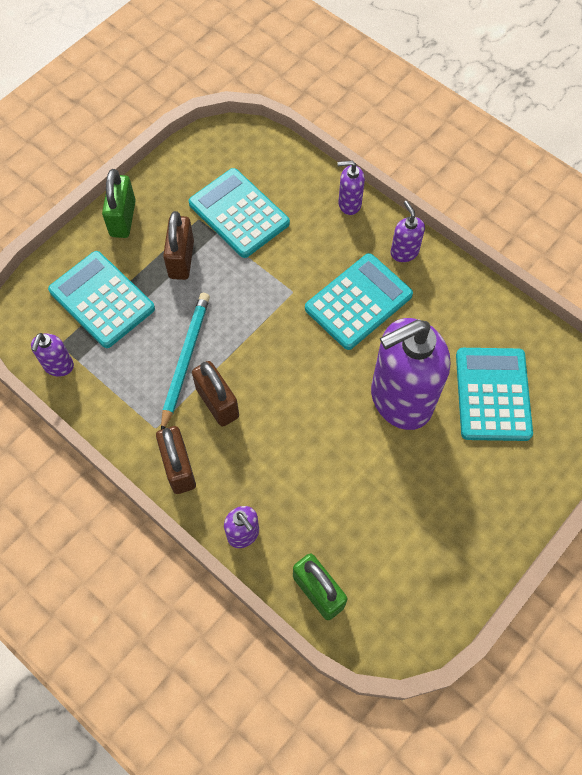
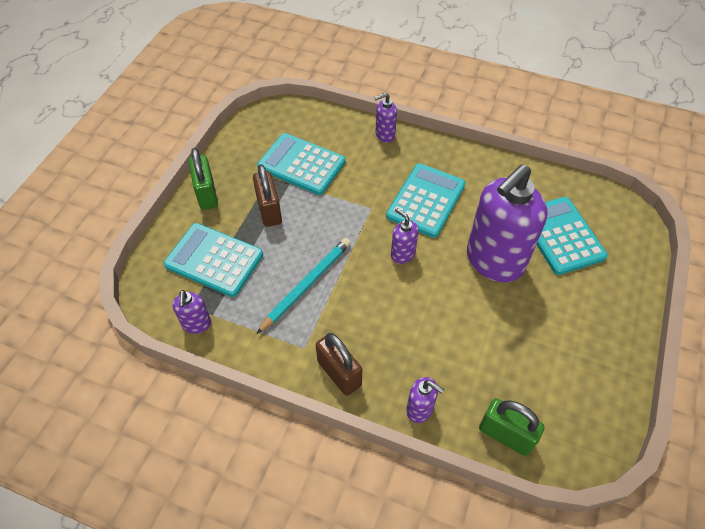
camera: 20 degrees left, 10 degrees down
turquoise pencil [161,293,210,430] -> turquoise pencil turned 45 degrees clockwise [256,238,351,334]
brown padlock [192,361,239,427] -> none
purple soap dispenser [391,201,425,262] -> purple soap dispenser moved to [391,208,419,264]

